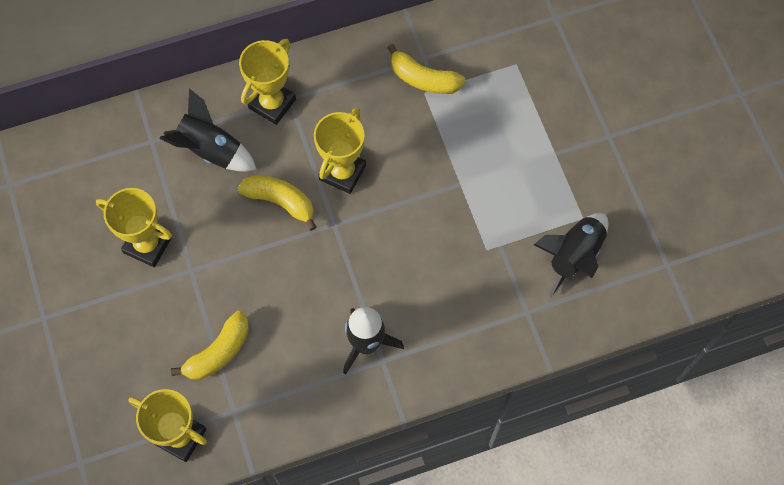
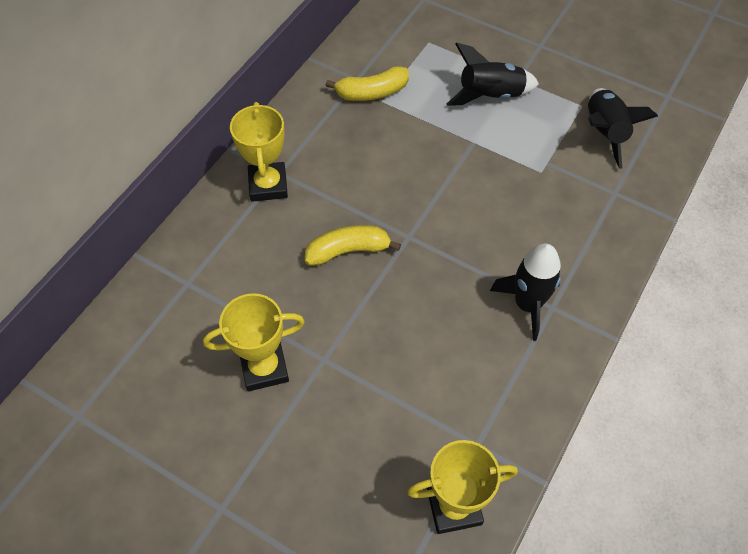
camera: 40 degrees left, 10 degrees down
black rocket [159,89,257,172] -> black rocket moved to [446,43,539,106]
yellow banana [171,311,249,380] -> none
yellow trophy [314,108,366,194] -> none

